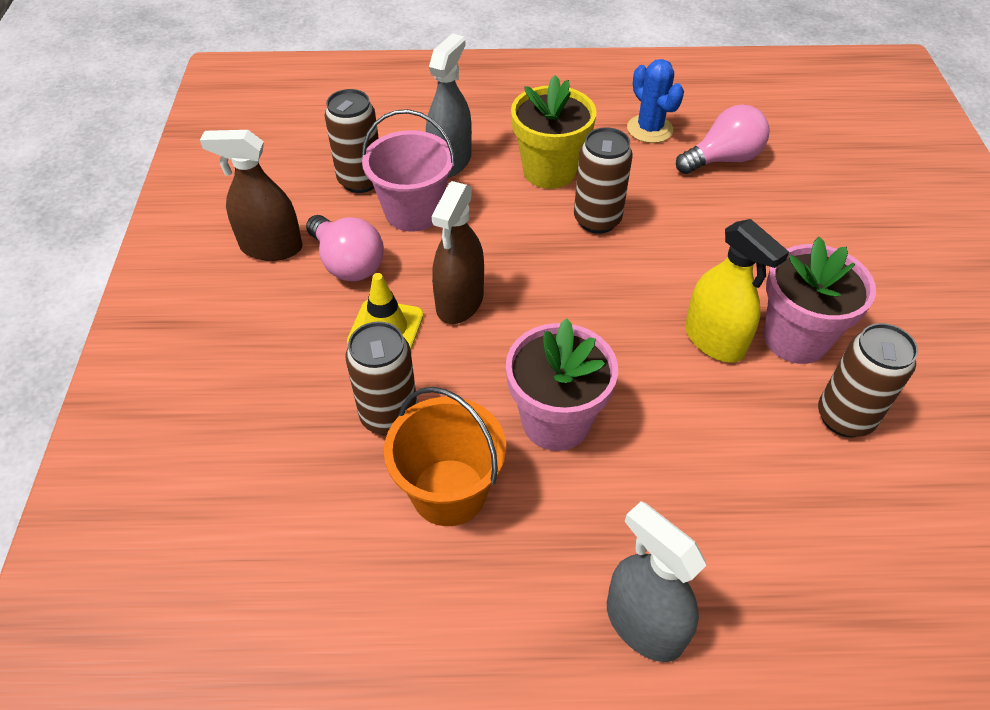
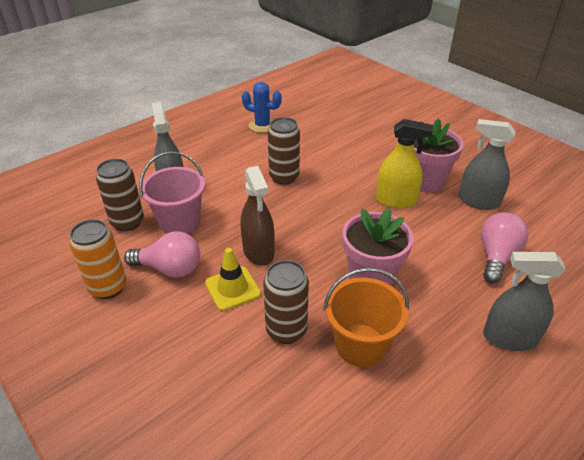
camera: 40 degrees left, 10 degrees down
brown spray bottle [200,130,302,261] -> orange can [70,219,126,299]
yellow flower pot [511,75,596,189] -> none
pink light bulb [676,104,770,174] -> pink light bulb moved to [481,212,529,283]
brown can [818,323,918,437] -> grey spray bottle [459,119,516,210]

